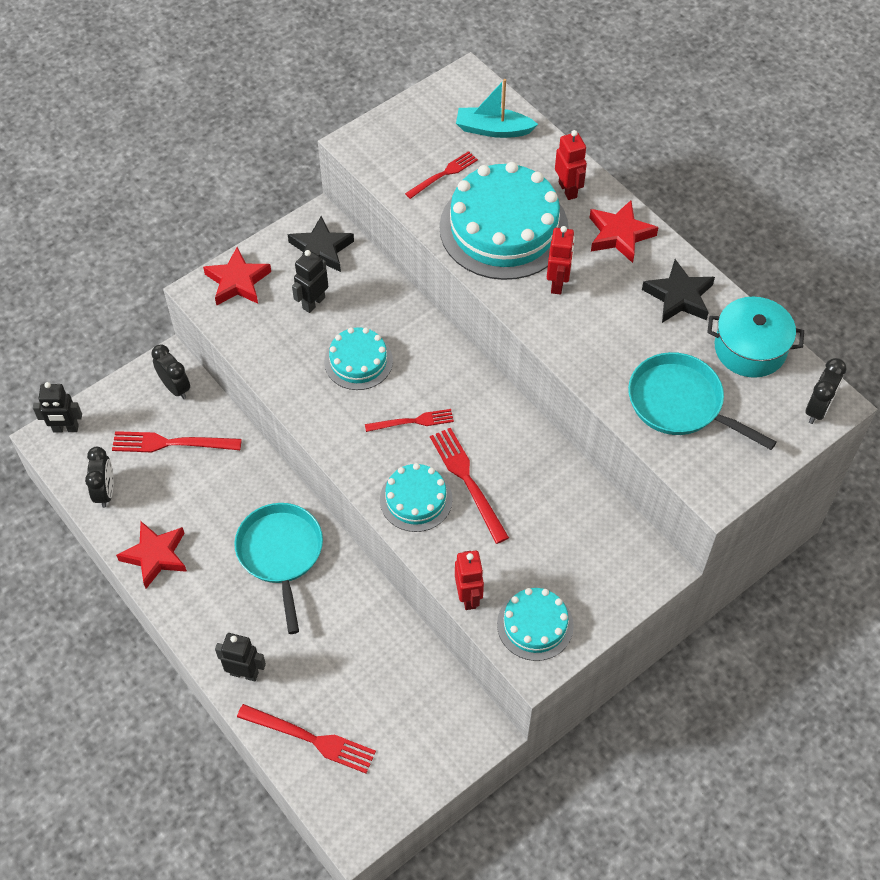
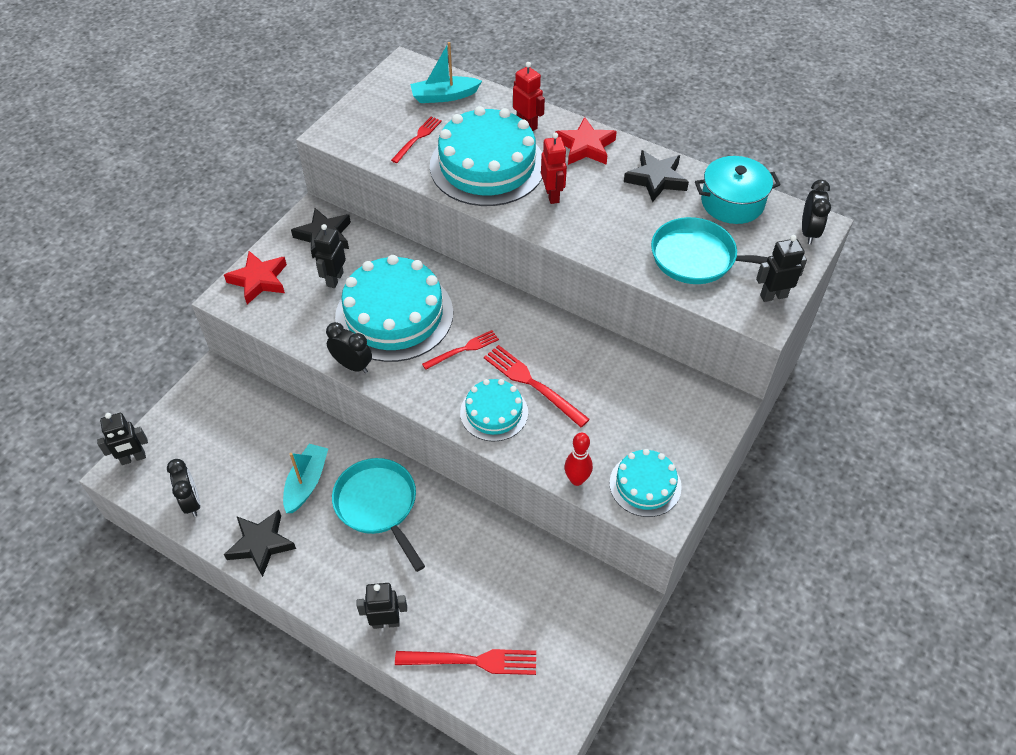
camera: 20 degrees left, 5 degrees down
red fork [112,431,242,452] -> none
red star [116,521,187,589] -> black star [224,510,296,577]
black clock [151,345,190,399] -> black clock moved to [326,322,372,373]
turquoise cake [324,327,393,390] -> turquoise cake [335,255,453,362], size x1.86
red robot [455,551,484,610] -> red bowling pin [564,433,593,486]
none -> turquoise boat [283,444,328,513]
none -> black robot [756,235,807,302]

